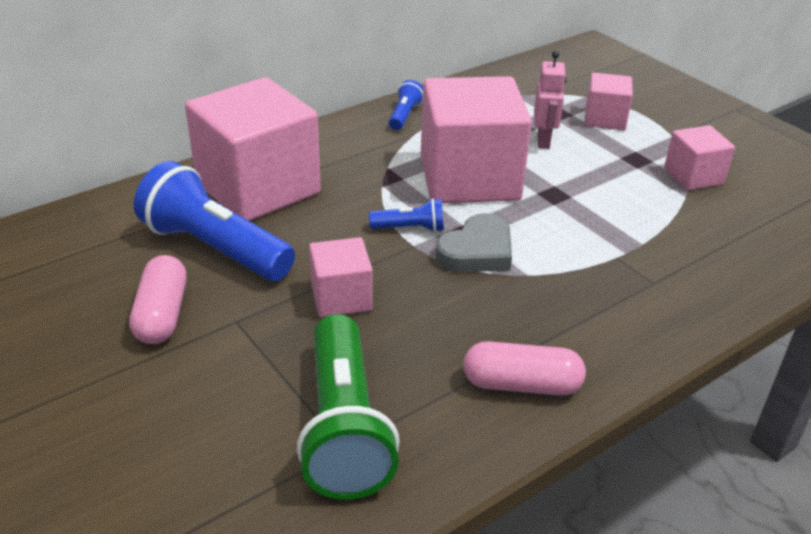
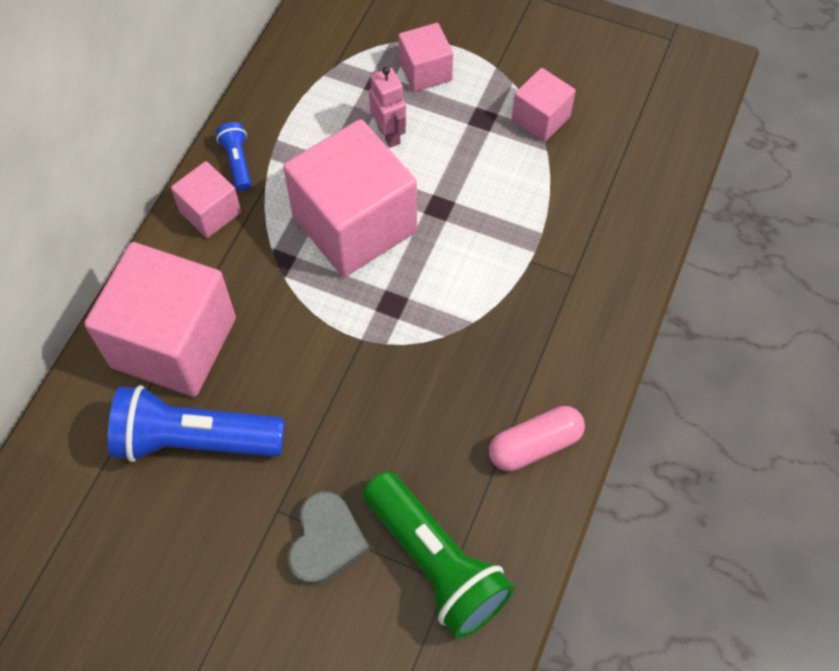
camera: 30 degrees left, 25 degrees up
pink capsule [129,255,187,344] -> none
pink cube [309,237,373,317] -> pink cube moved to [171,161,241,238]
blue flashlight [369,198,444,232] -> none
grey heart [435,213,512,272] -> grey heart moved to [288,491,369,586]

